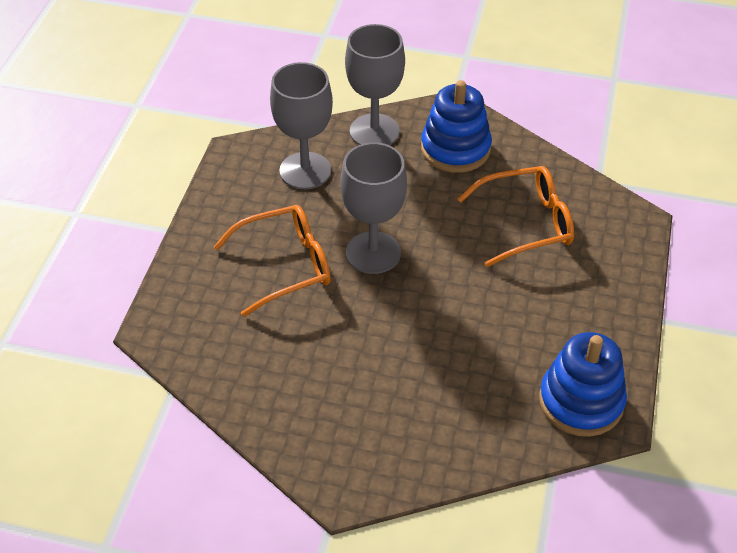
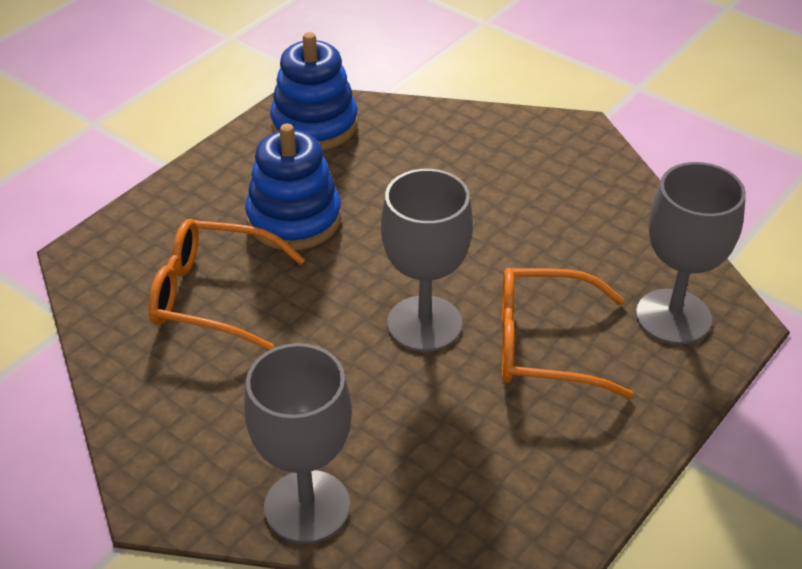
camera: 155 degrees left, 5 degrees down
grey goblet [270,62,333,189] -> grey goblet moved to [636,162,746,344]
blue stacking toy [421,80,492,173] -> blue stacking toy moved to [245,124,341,250]

